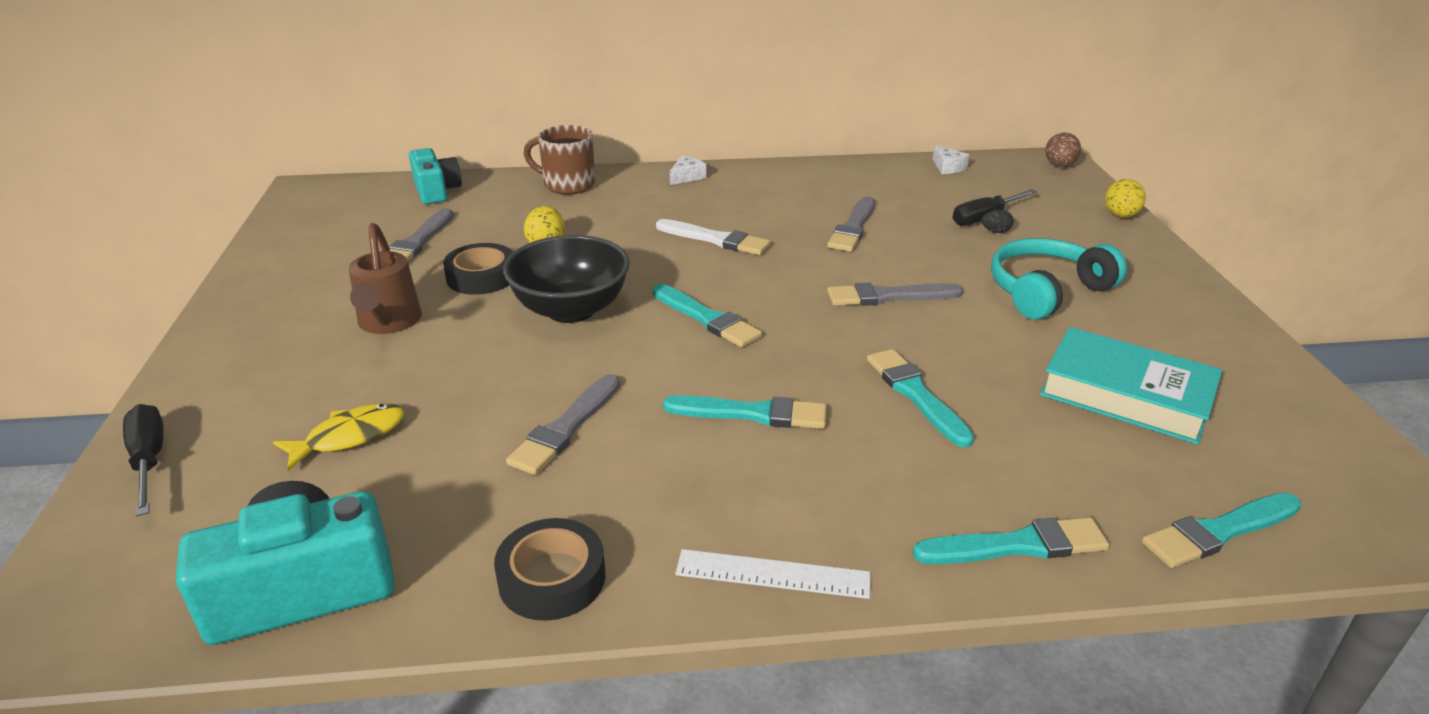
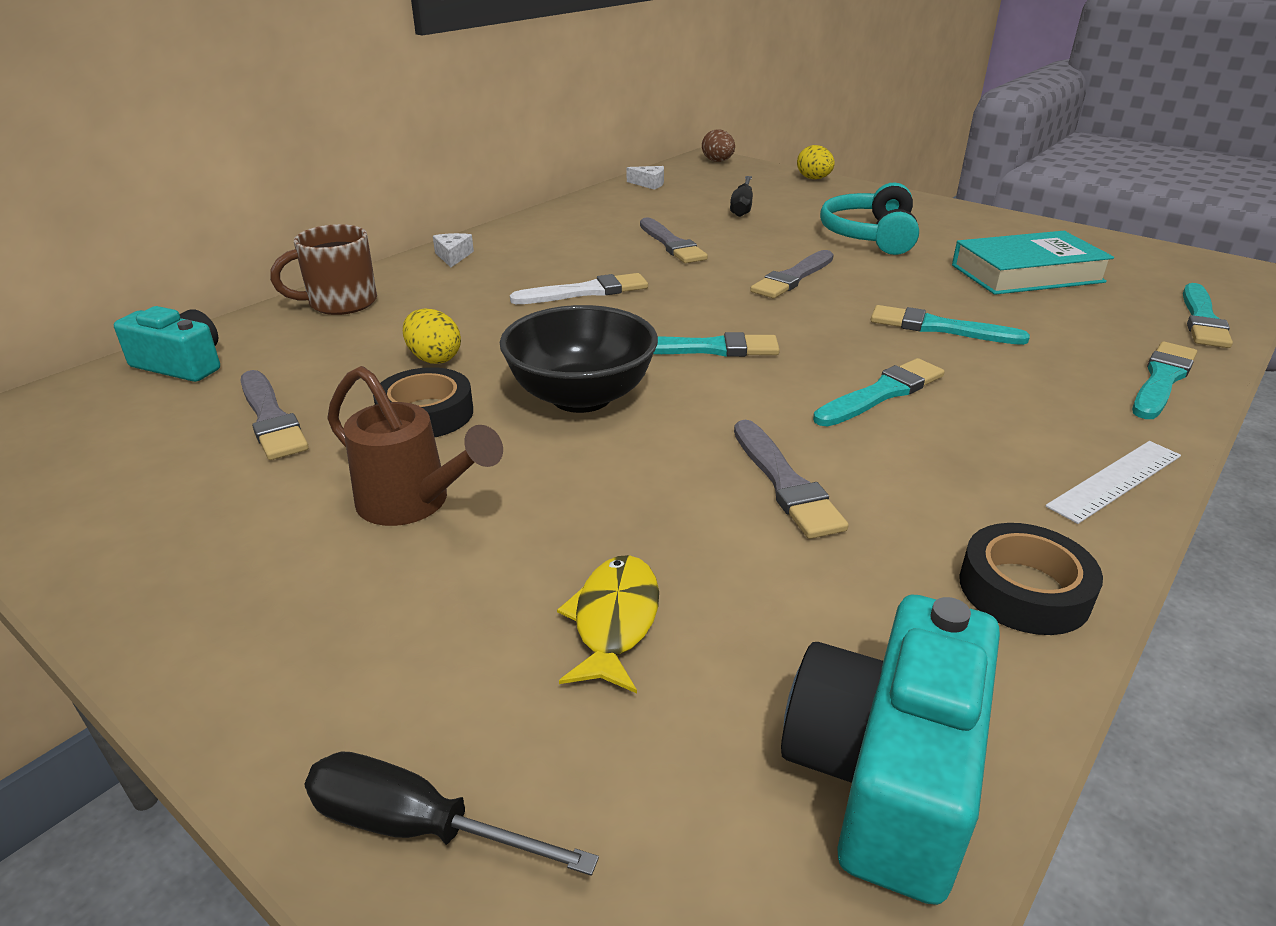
camera: 45 degrees left, 0 degrees up
black egg [982,210,1014,233] -> none

